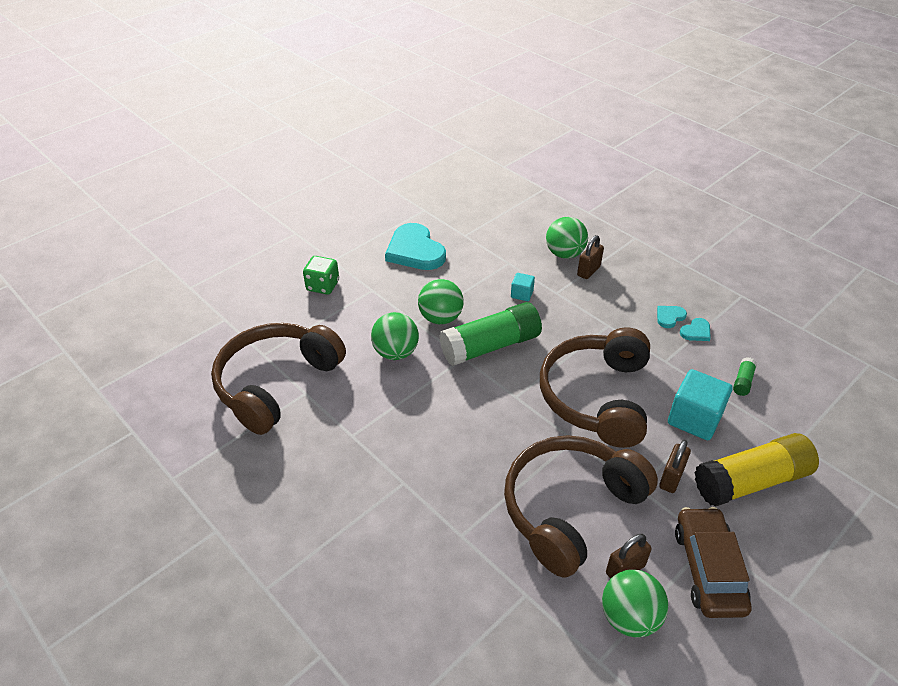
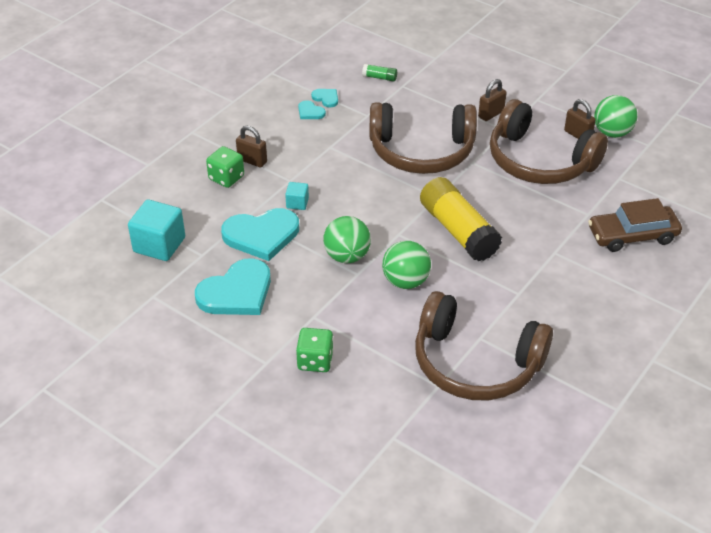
camera: 100 degrees left, 0 degrees up
green glue stick [439,302,542,366] -> none
green ball [546,217,588,259] -> green dice [206,146,244,188]
brown padlock [659,440,691,493] -> brown padlock turned 60 degrees counterclockwise [478,79,507,121]
turquoise cube [668,369,733,440] -> turquoise cube moved to [128,200,185,261]
brown car [675,507,751,618] -> brown car moved to [588,198,682,252]
yellow glue stick [695,433,819,507] -> yellow glue stick moved to [420,177,502,261]
none -> turquoise heart [221,208,299,261]

